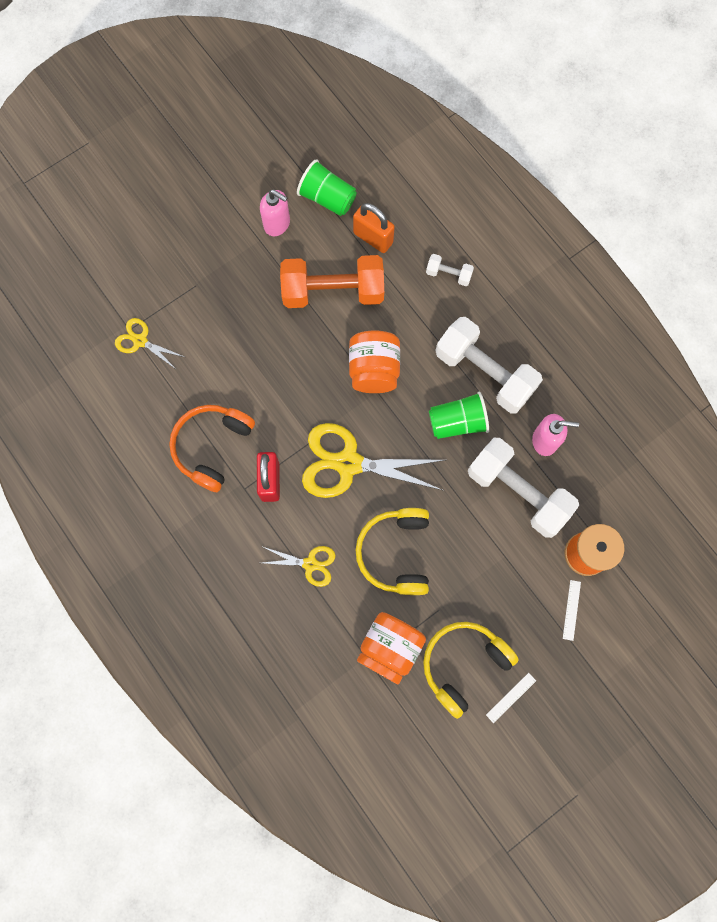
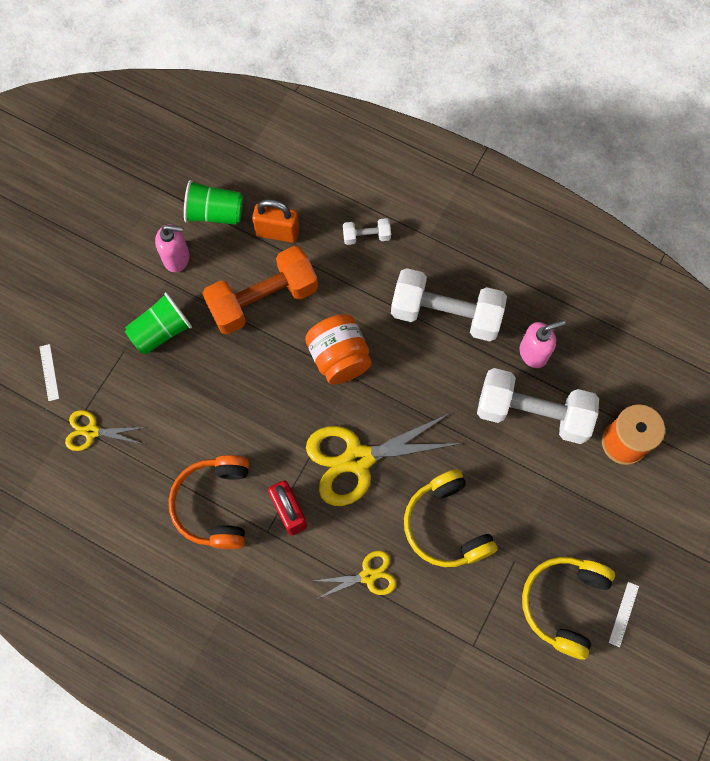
camera: 25 degrees left, 5 degrees down
orange jar [357,612,426,684] -> none
green cup [429,392,489,439] -> green cup moved to [125,292,192,354]
white ruler [563,580,581,641] -> white ruler moved to [40,344,59,401]

